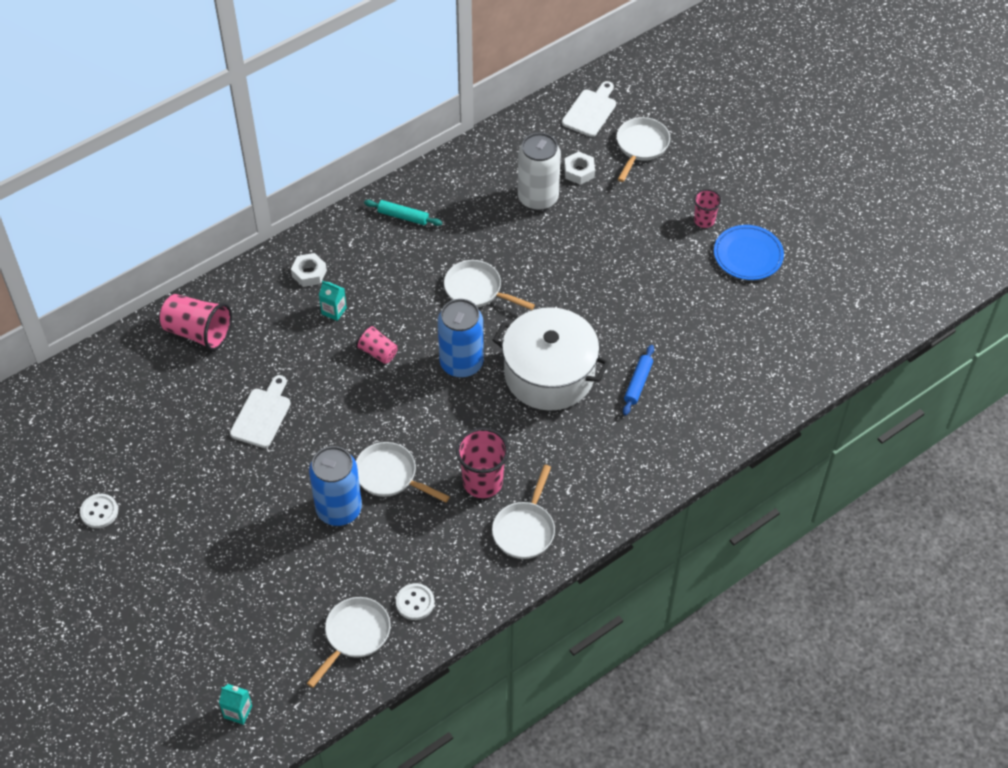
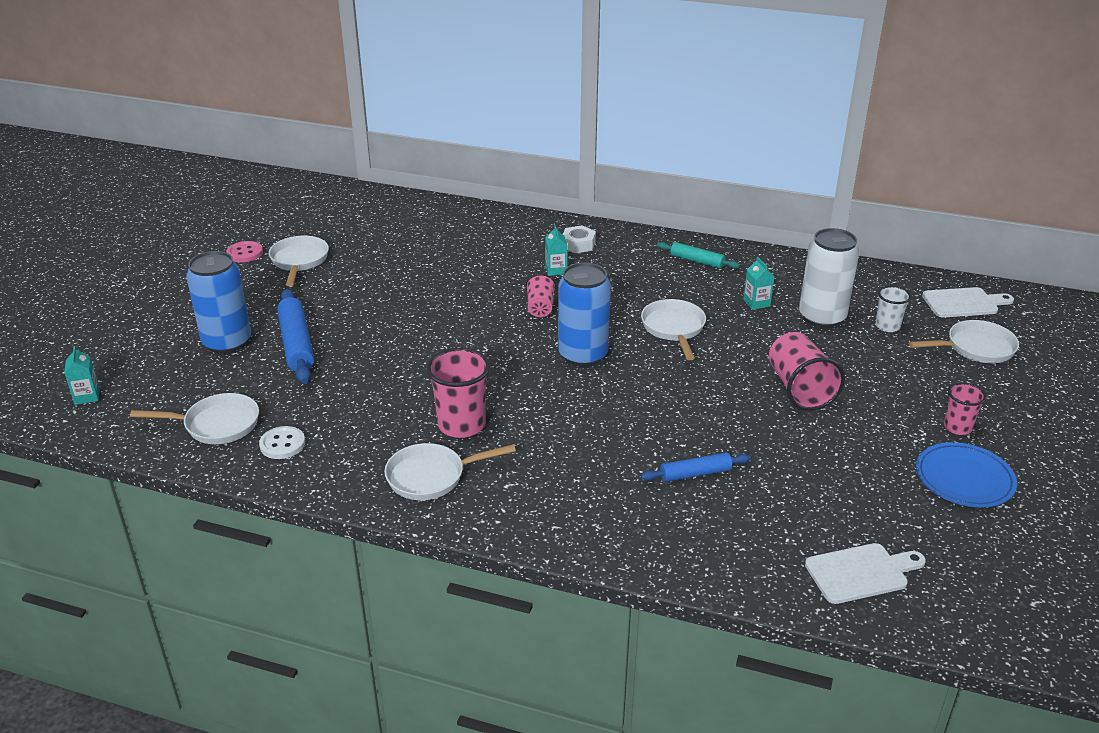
camera: 55 degrees right, 20 degrees down
white button [80,494,118,528] -> pink button [227,241,263,262]
pink cup [160,294,232,351] -> pink cup moved to [769,332,845,411]
white cutting board [230,375,291,448] -> white cutting board moved to [805,543,926,604]
blue can [309,446,362,526] -> blue can moved to [186,251,251,354]
white pan [356,442,450,502] -> white pan moved to [269,236,329,286]
turquoise rolling pin [364,200,442,226] -> turquoise rolling pin turned 45 degrees counterclockwise [657,242,740,269]
white pot [492,307,609,411] -> none
white nut [564,152,595,185] -> white cup [875,286,911,332]
none -> blue rolling pin [277,289,314,384]
none -> turquoise carton [743,257,775,310]

